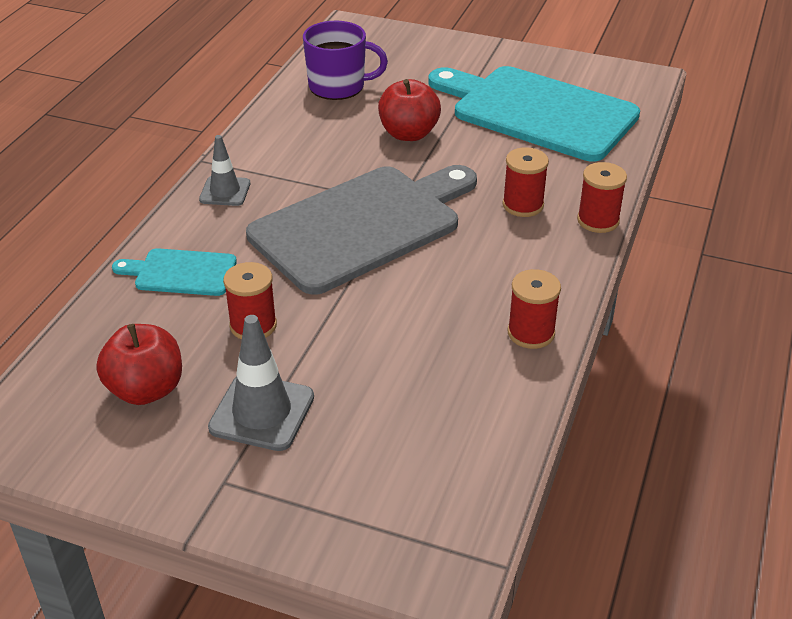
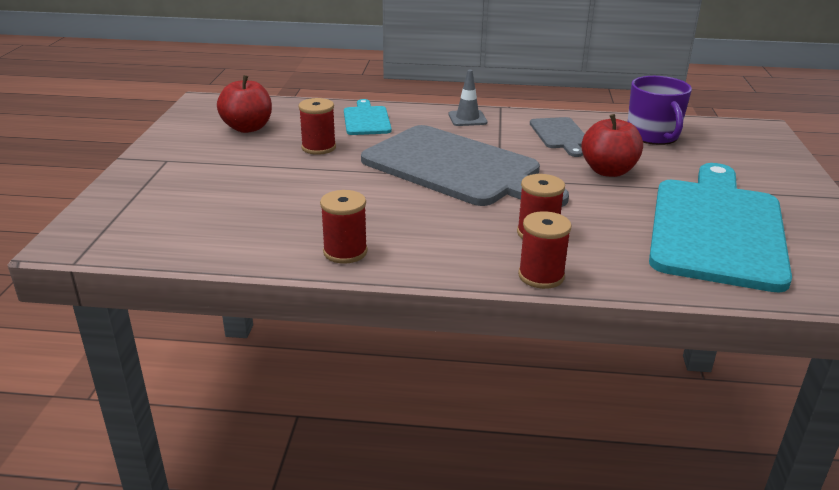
camera: 75 degrees right, 10 degrees down
grey traffic cone [208,315,314,451] -> none
none -> grey cutting board [530,117,585,157]

